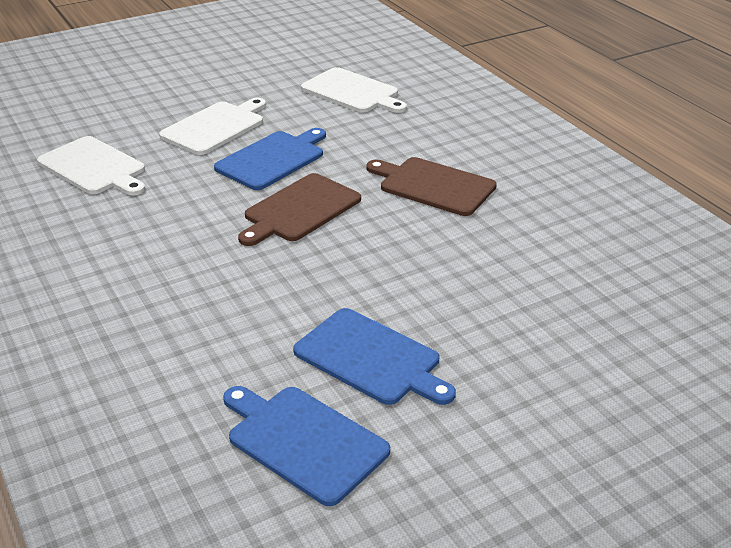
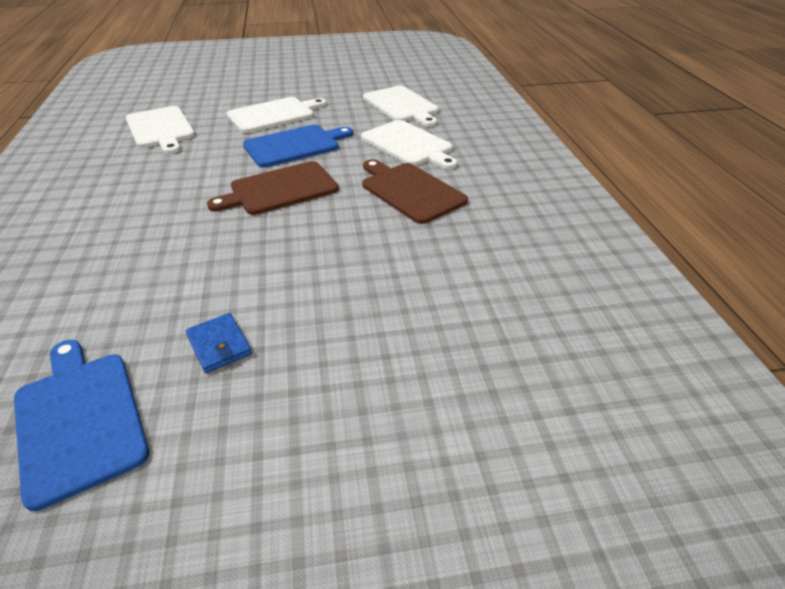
camera: 20 degrees right, 5 degrees up
blue cutting board [293,308,456,405] -> blue wallet [186,313,252,373]
none -> white cutting board [361,120,457,169]

